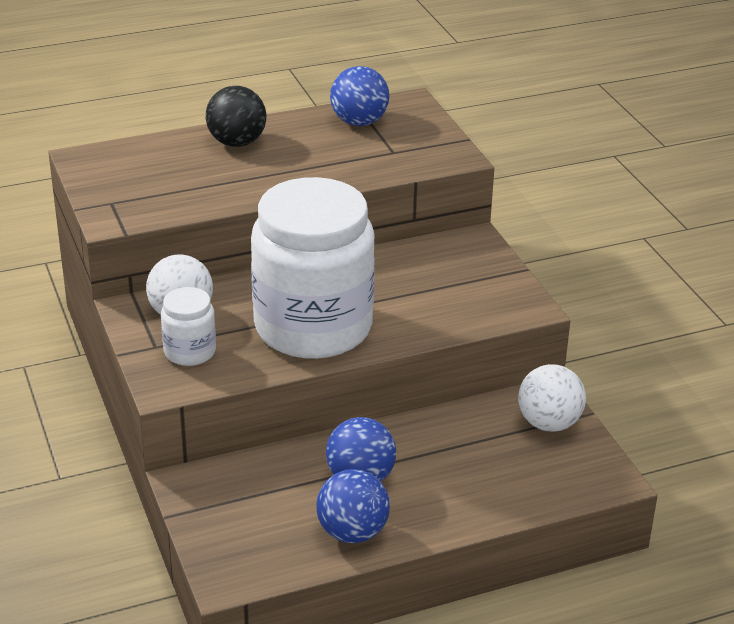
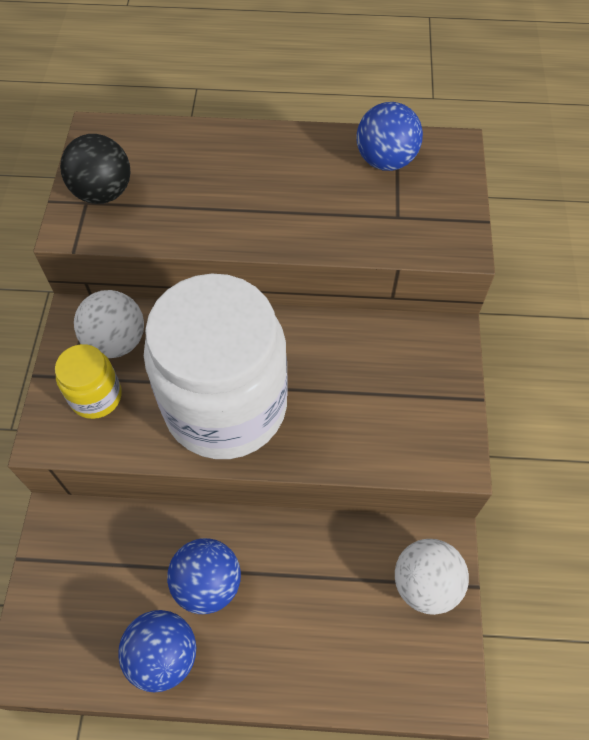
camera: 25 degrees right, 25 degrees up
white jar [161,287,216,366] -> yellow jar [55,344,122,419]
black ball [206,86,266,147] -> black ball moved to [60,134,131,204]

